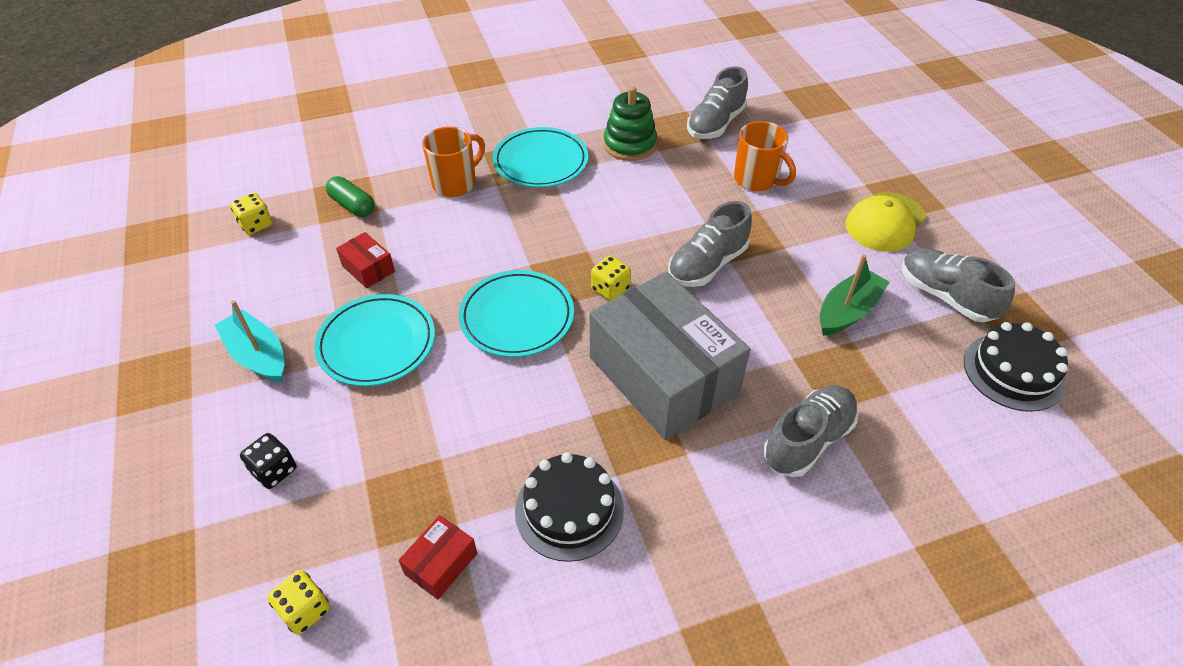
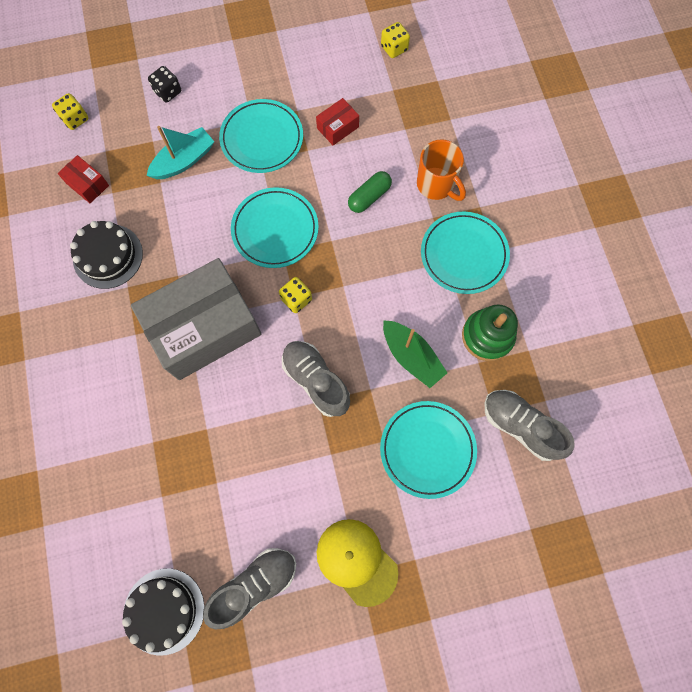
camera: 95 degrees right, 25 degrees up
turquoise boat [215,300,284,383] -> turquoise boat moved to [146,126,214,179]
green capsule [326,176,375,217] -> green capsule moved to [348,171,392,213]
orange mug [734,121,796,191] -> turquoise plate [380,401,477,499]
grey shoe [763,386,858,477] -> none
green boat [820,254,890,336] -> green boat moved to [383,320,447,388]

